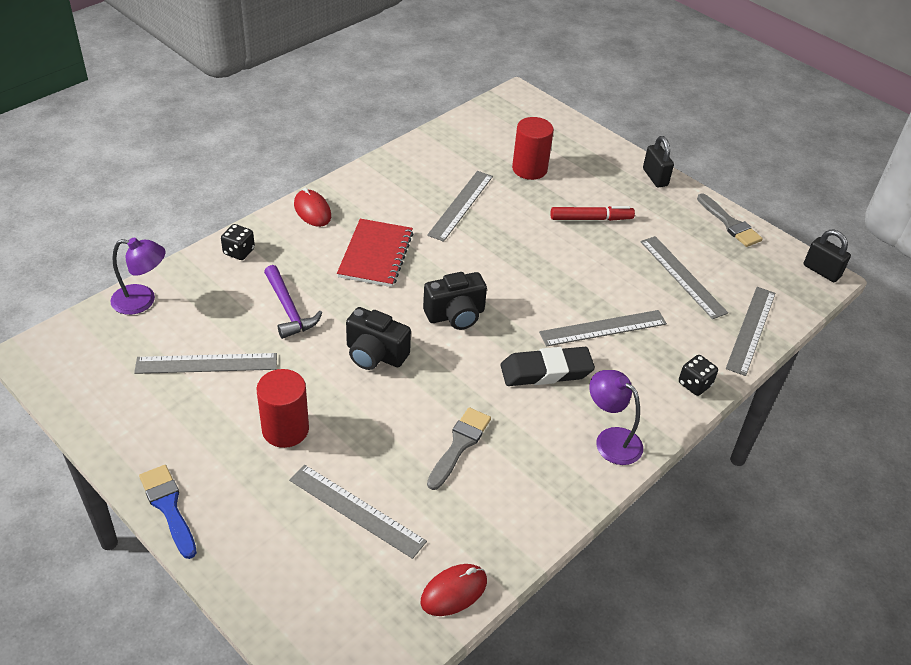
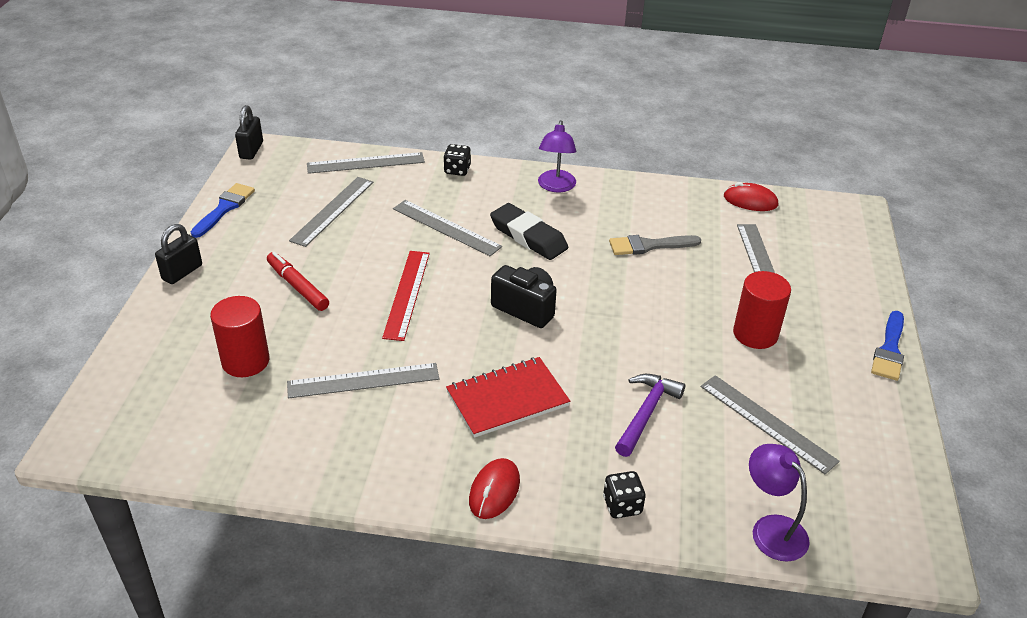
camera: 125 degrees left, 5 degrees down
black camera [346,307,411,370] -> none
grey brush [697,193,763,247] -> blue brush [191,183,255,238]
none -> red ruler [382,251,430,341]

